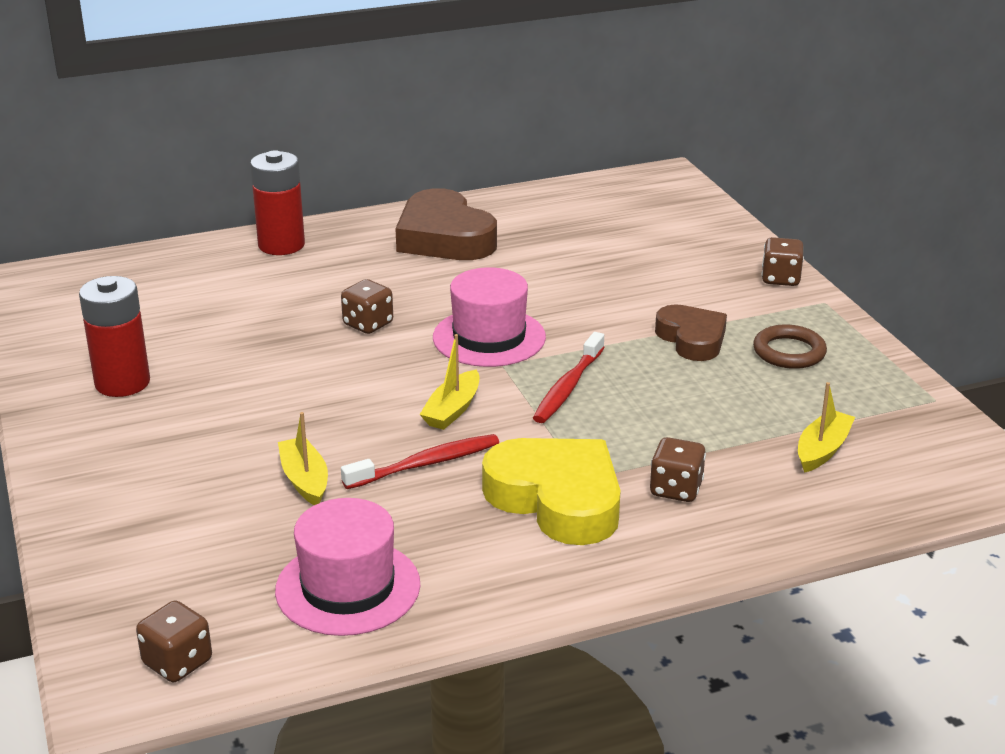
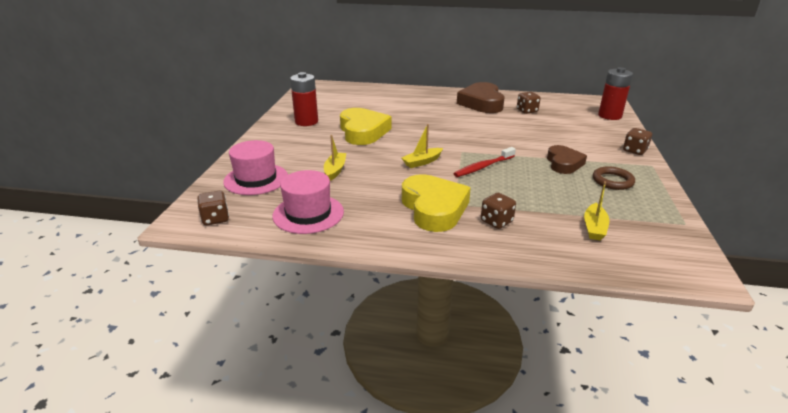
camera: 30 degrees right, 0 degrees up
red battery [250,150,305,255] -> red battery moved to [598,67,633,120]
brown dice [341,279,393,334] -> brown dice moved to [517,92,541,114]
red toothbrush [341,434,499,489] -> none
pink hat [433,267,546,367] -> pink hat moved to [223,140,288,195]
yellow boat [798,382,855,473] -> yellow boat turned 135 degrees clockwise [584,182,609,240]
none -> yellow heart [340,108,391,145]

